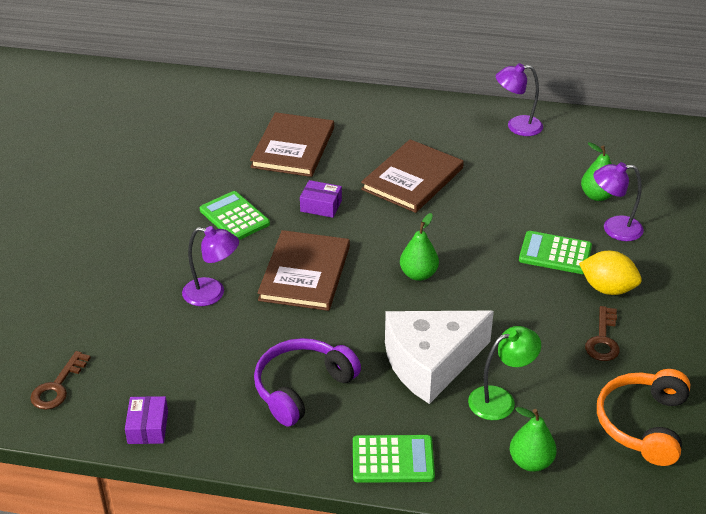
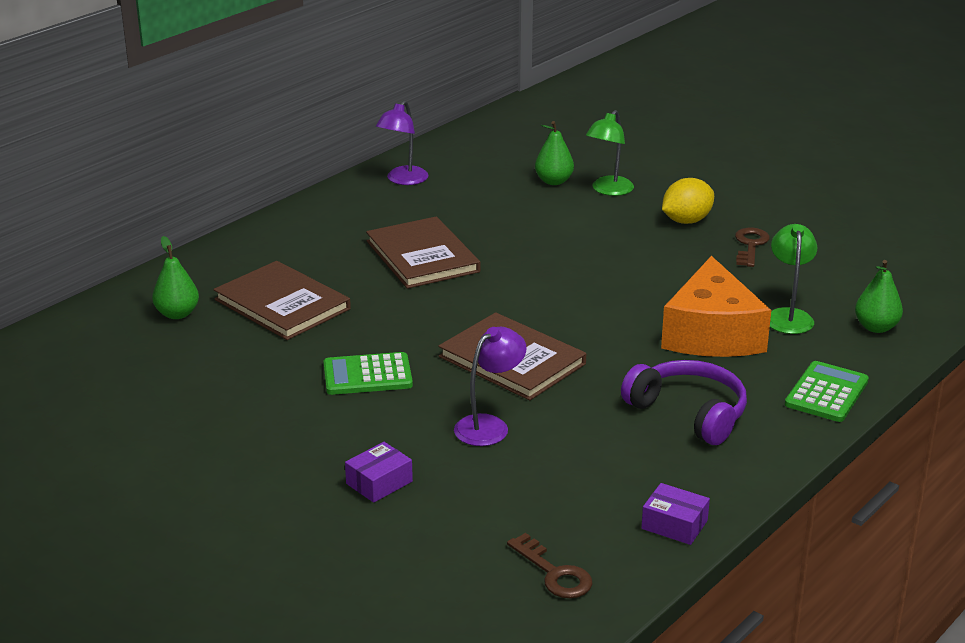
camera: 60 degrees left, 10 degrees down
purple headphones [254,338,361,426] -> purple headphones turned 150 degrees clockwise [621,360,747,445]
purple box [300,180,342,218] -> purple box moved to [345,442,413,503]
white cheese [385,311,494,404] -> orange cheese [661,256,771,357]
green pear [400,213,439,281] -> green pear moved to [152,236,199,319]
green calculator [519,231,592,274] -> none
brown key [585,306,620,361] -> brown key turned 120 degrees counterclockwise [735,228,770,267]
purple lamp [593,162,644,241] -> green lamp [586,110,634,196]
orange headphones [597,369,690,466] -> none

